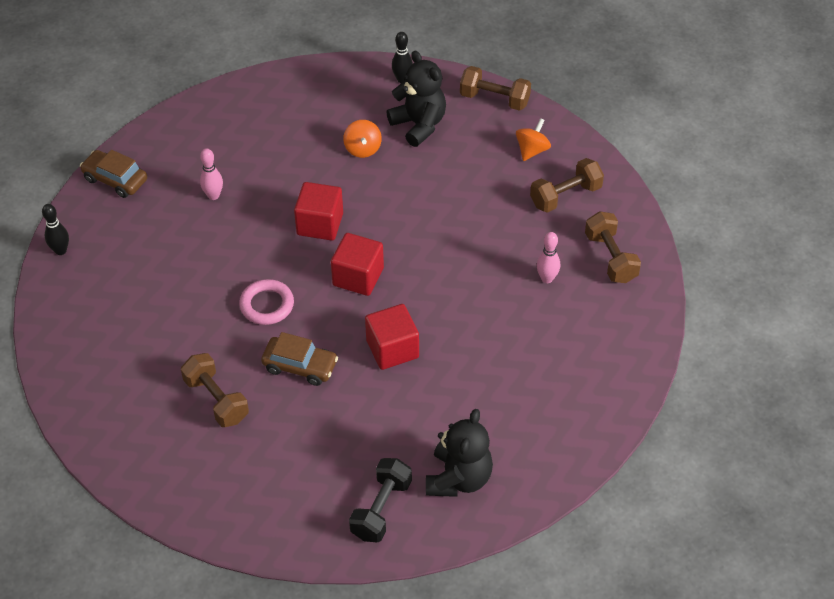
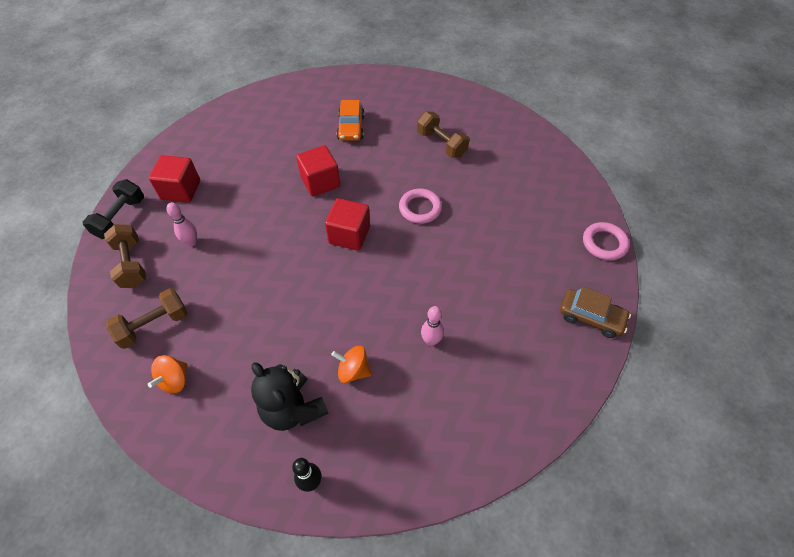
camera: 175 degrees right, 5 degrees up
black bowling pin [42,204,69,255] -> pink ring [583,222,630,260]
pink bowling pin [200,148,223,200] -> pink bowling pin moved to [421,306,444,346]
brown car [261,332,338,386] -> none
red cube [294,182,343,241] -> red cube moved to [149,155,200,203]
orange spinning top [343,120,382,158] -> orange spinning top turned 60 degrees counterclockwise [331,346,372,383]
black dumbbell [349,458,412,542] -> black dumbbell moved to [83,179,144,239]
black teddy bear [426,409,493,497] -> none
brown dumbbell [460,66,531,111] -> none
none -> orange car [337,100,365,141]

